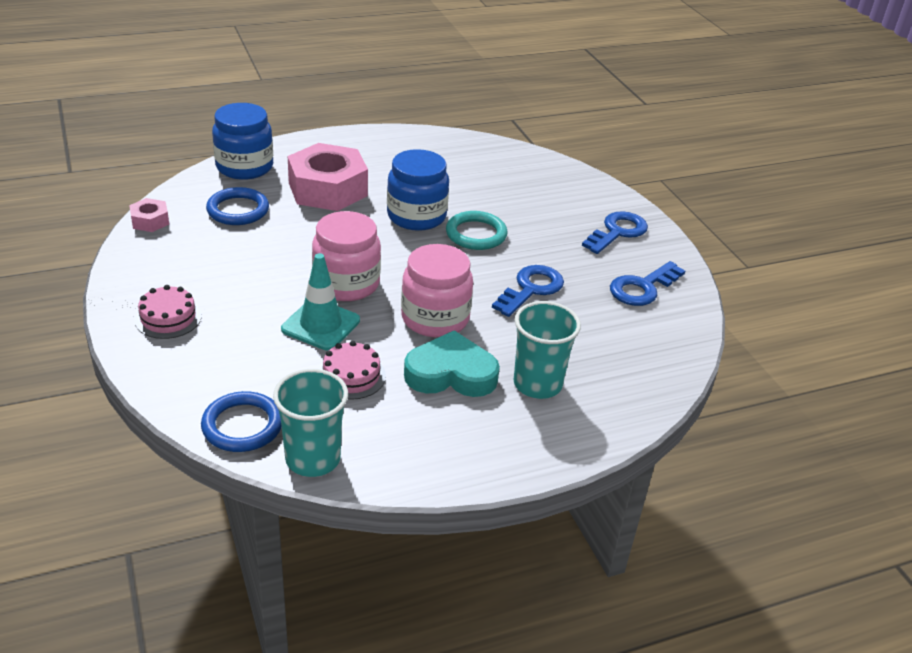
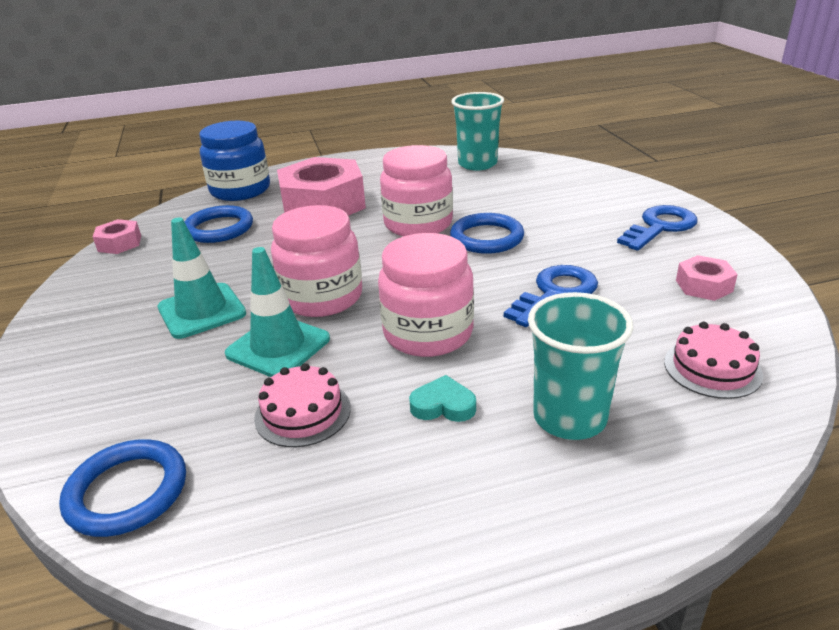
camera: 10 degrees right, 5 degrees down
pink cake [135,285,202,339] -> pink cake moved to [664,322,763,399]
turquoise cup [273,369,348,477] -> turquoise cup moved to [451,92,504,170]
blue jar [387,149,449,231] -> pink jar [380,145,453,236]
turquoise heart [404,330,500,397] -> turquoise heart [409,375,476,422], size x0.50
turquoise ring [446,211,508,250] -> blue ring [450,213,524,254]
blue key [610,261,685,306] -> pink nut [676,255,738,301]
none -> turquoise traffic cone [158,218,246,339]

